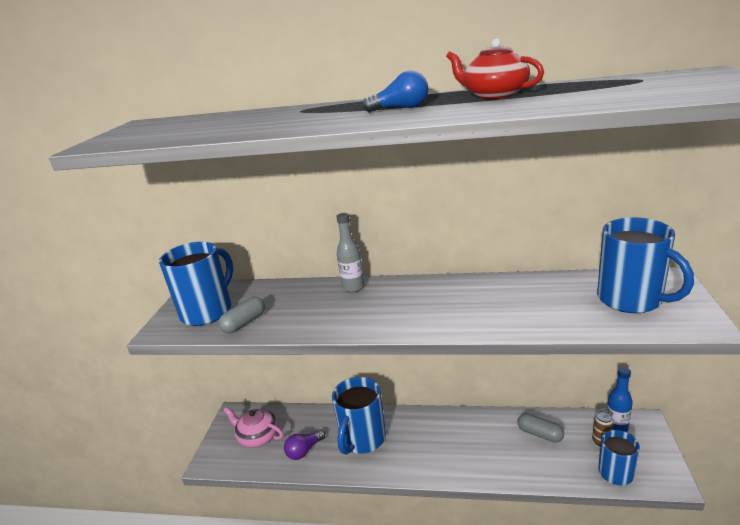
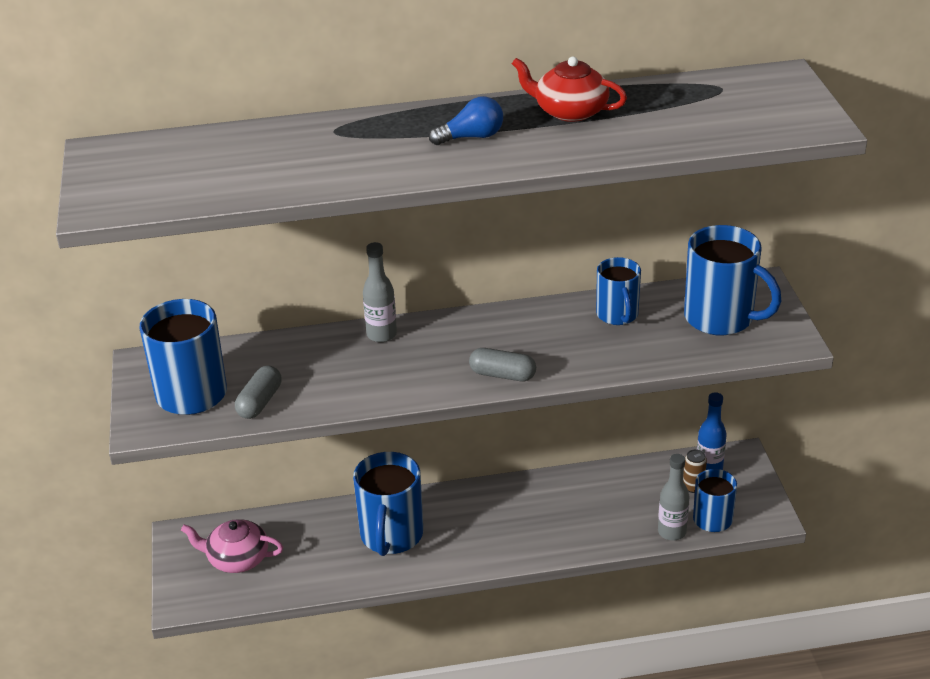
camera: 20 degrees left, 10 degrees up
purple light bulb [284,430,325,460] -> none
grey capsule [517,413,564,442] -> grey capsule moved to [469,348,536,381]
none -> blue mug [596,257,641,325]
none -> grey bottle [658,454,689,541]

